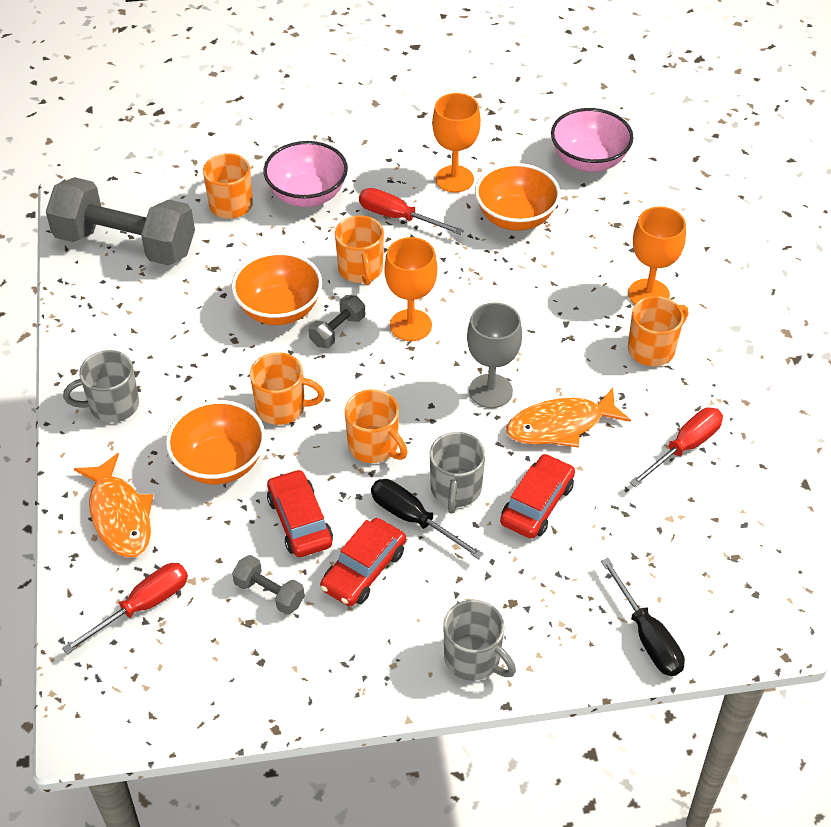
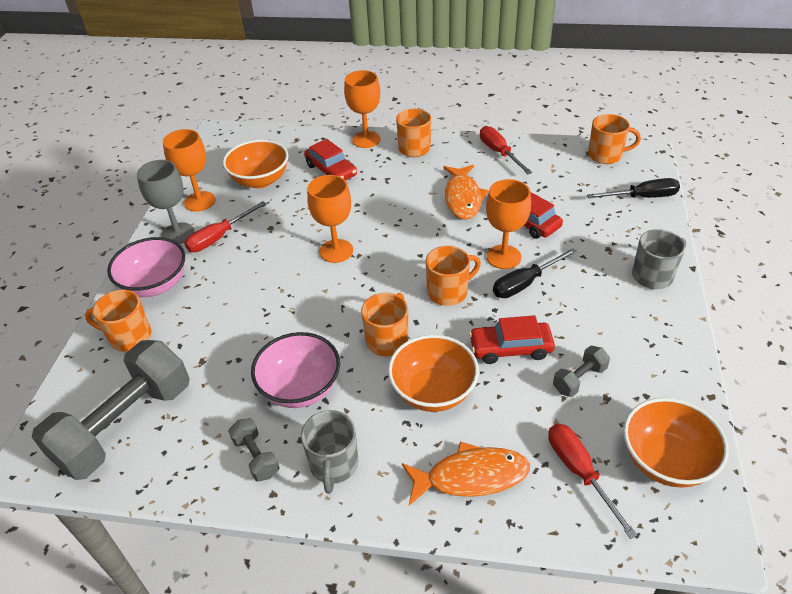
camera: 70 degrees left, 5 degrees down
orange bowl [231,252,322,325] -> orange bowl moved to [623,398,728,488]
grey dumbbell [309,295,365,348] -> grey dumbbell moved to [228,418,280,482]
red car [320,518,406,606] -> red car moved to [304,139,357,180]
orange mug [335,215,384,285] -> orange mug moved to [588,114,641,164]
grey mug [430,432,485,514] -> orange goblet [486,179,531,269]
grey goblet [467,302,522,408] -> grey goblet moved to [137,160,195,244]
pink bowl [551,108,634,172] -> pink bowl moved to [251,332,340,408]

